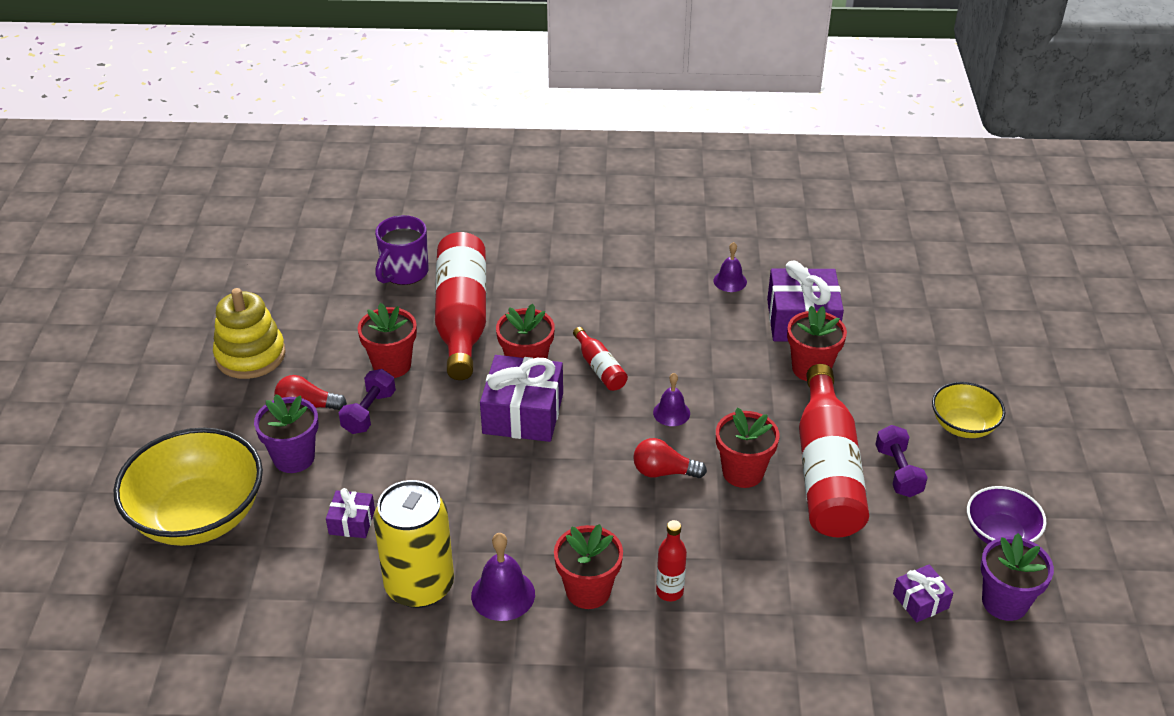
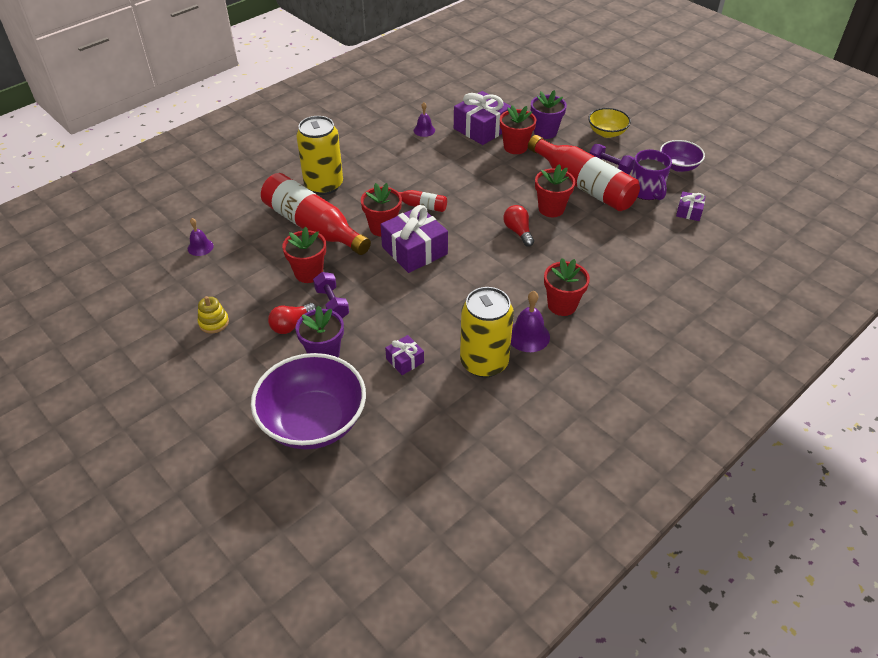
camera: 45 degrees left, 5 degrees up
yellow bowl [114,428,263,546] -> purple bowl [251,353,366,449]
yellow stacking toy [213,288,286,379] -> yellow stacking toy [198,296,229,334], size x0.54
purple mug [375,215,429,285] -> purple mug moved to [632,150,672,200]
red light bulb [633,438,707,478] -> red light bulb turned 105 degrees clockwise [503,205,534,247]
purple bell [653,373,690,426] -> purple bell moved to [188,218,214,256]
red bottle [656,520,687,601] -> none
purple flower pot [981,533,1054,621] -> purple flower pot moved to [531,90,567,139]
none -> yellow can [296,116,343,195]

